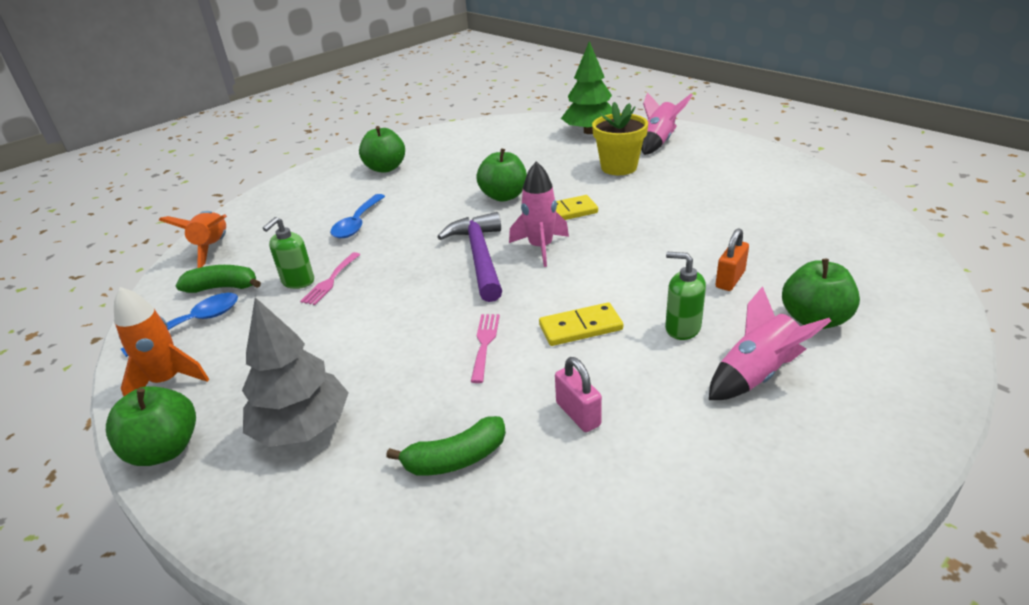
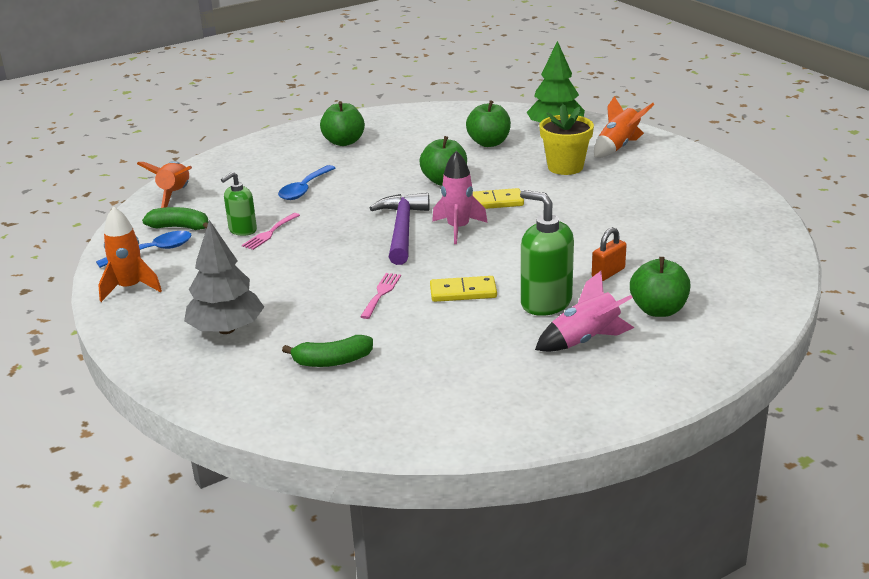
camera: 10 degrees right, 5 degrees down
green apple [106,386,196,466] -> green apple moved to [466,100,511,147]
pink padlock [555,357,602,432] -> none
pink rocket [641,92,692,155] -> orange rocket [594,96,654,158]
green soap dispenser [665,252,706,340] -> green soap dispenser [520,190,574,316], size x1.62

